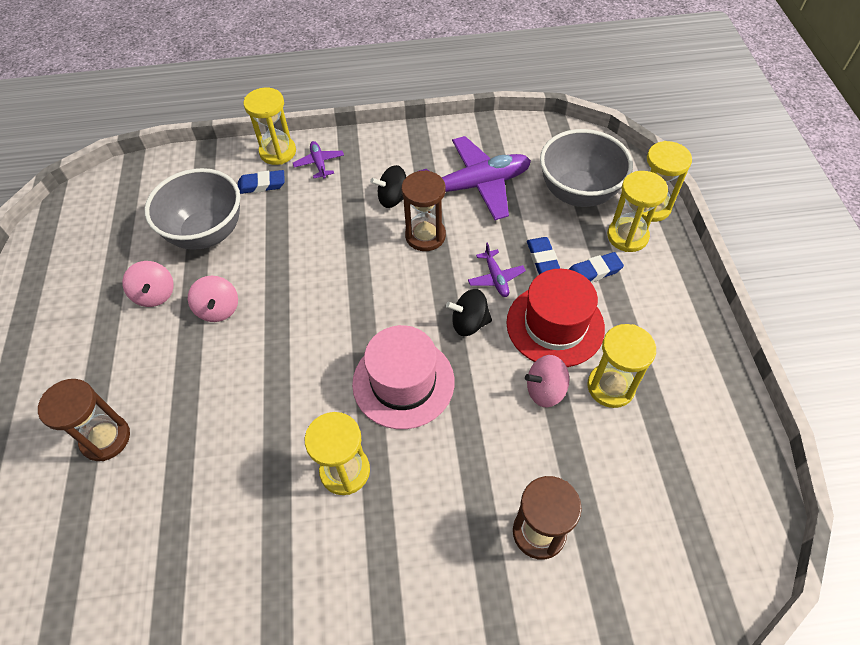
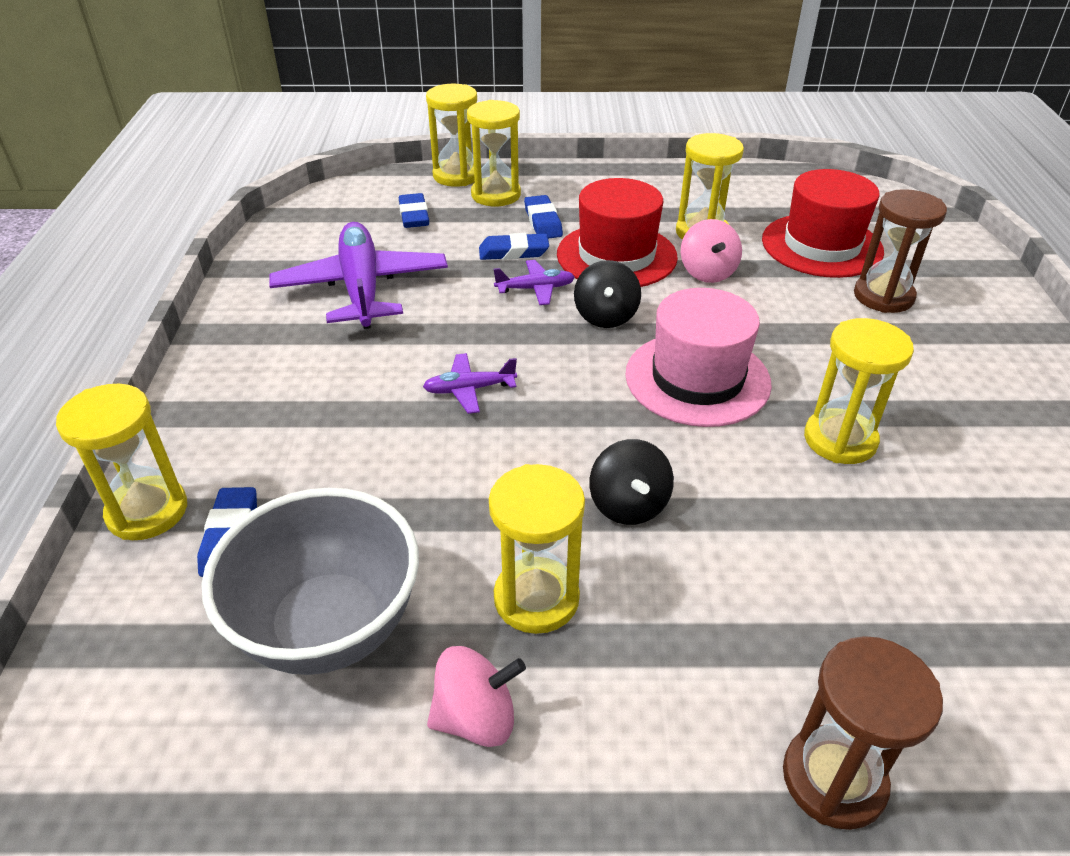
camera: 85 degrees left, 15 degrees down
pink spinning top [188,276,238,322] -> yellow hourglass [489,464,585,634]
purple plane [293,141,344,179] -> purple plane moved to [423,353,517,414]
black spinning top [370,165,406,208] -> black spinning top moved to [589,439,674,525]
brown hourglass [401,170,446,251] -> none
grey bowl [540,129,633,207] -> blue eraser [399,193,429,228]
none -> red hat [762,169,884,278]

